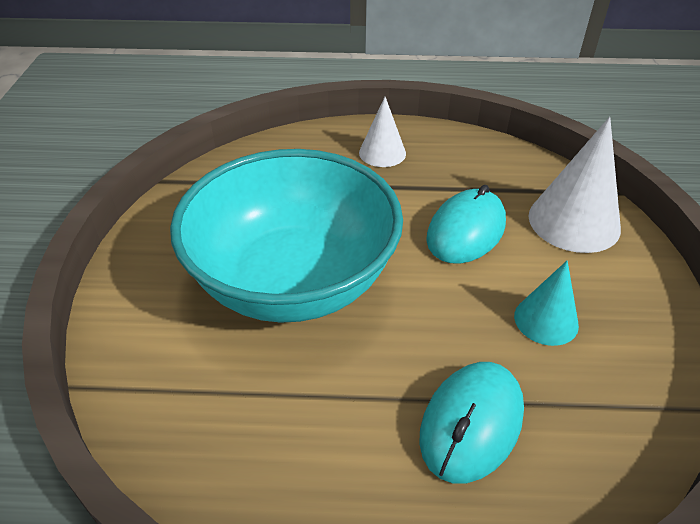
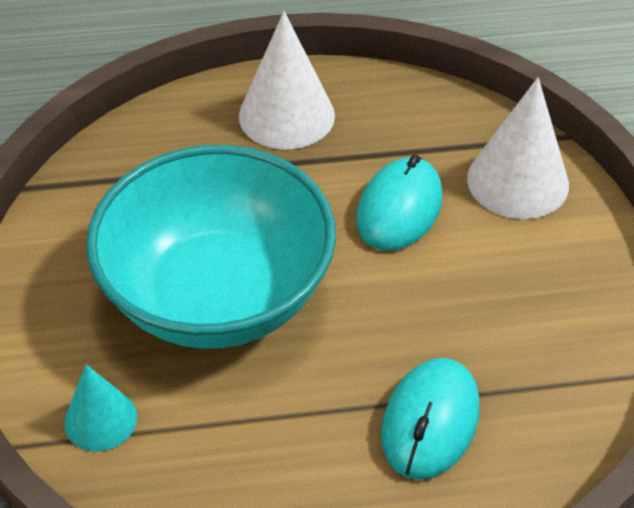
camera: 10 degrees left, 5 degrees up
white cone [359,97,406,167] -> white cone [239,11,335,150], size x1.67
turquoise cone [514,260,579,346] -> turquoise cone moved to [64,364,137,451]

